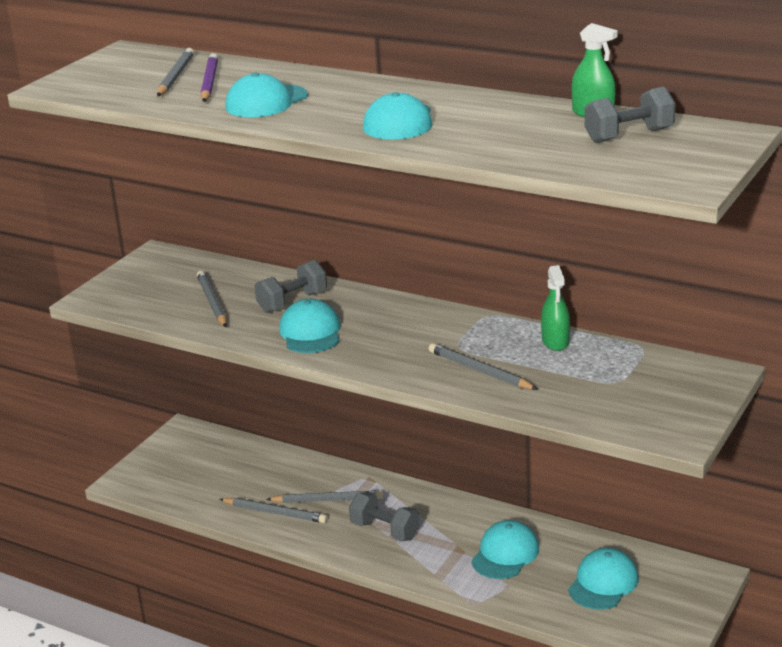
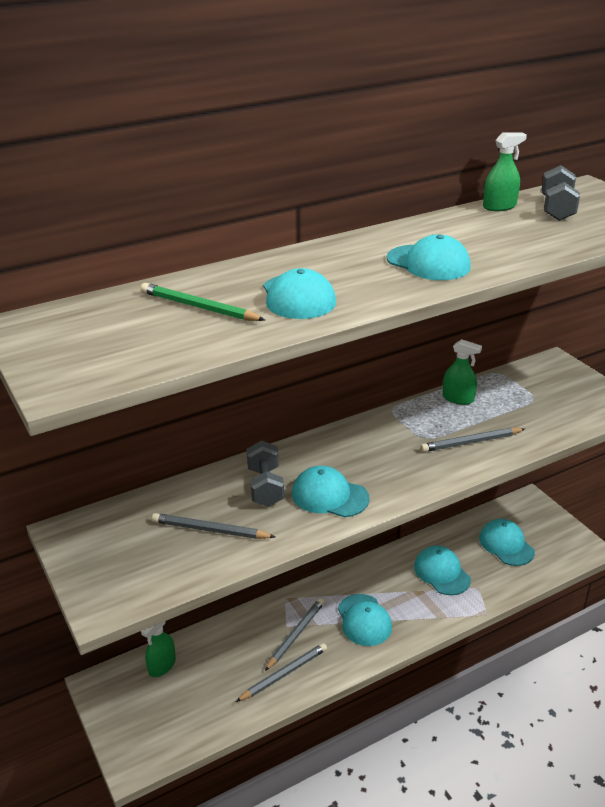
camera: 60 degrees left, 5 degrees up
grey pencil [157,48,194,96] -> none
purple pencil [201,53,218,102] -> green pencil [141,283,265,321]
grey dumbbell [349,492,420,541] -> turquoise cap [338,594,392,646]
none -> green spray bottle [141,621,176,677]

